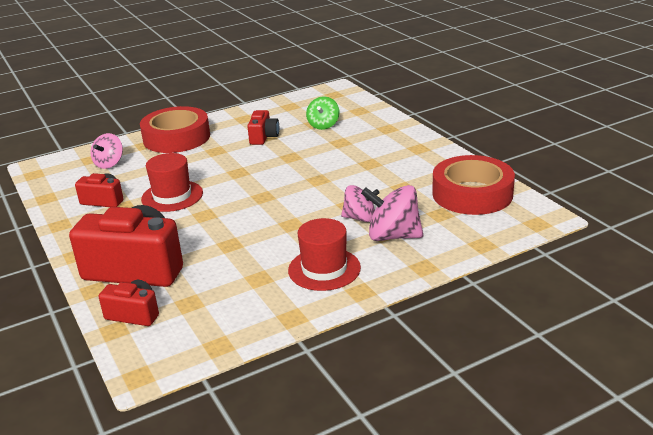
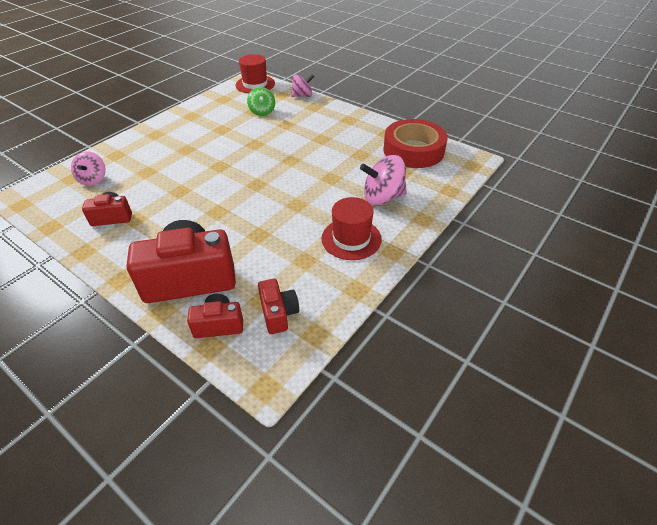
camera: 25 degrees left, 15 degrees up
red tape [140,106,210,153] -> none
red hat [141,153,203,212] -> red hat moved to [235,54,275,93]
red camera [247,110,279,145] -> red camera moved to [258,279,299,334]
pink spinning top [341,185,380,222] -> pink spinning top moved to [291,74,314,97]

